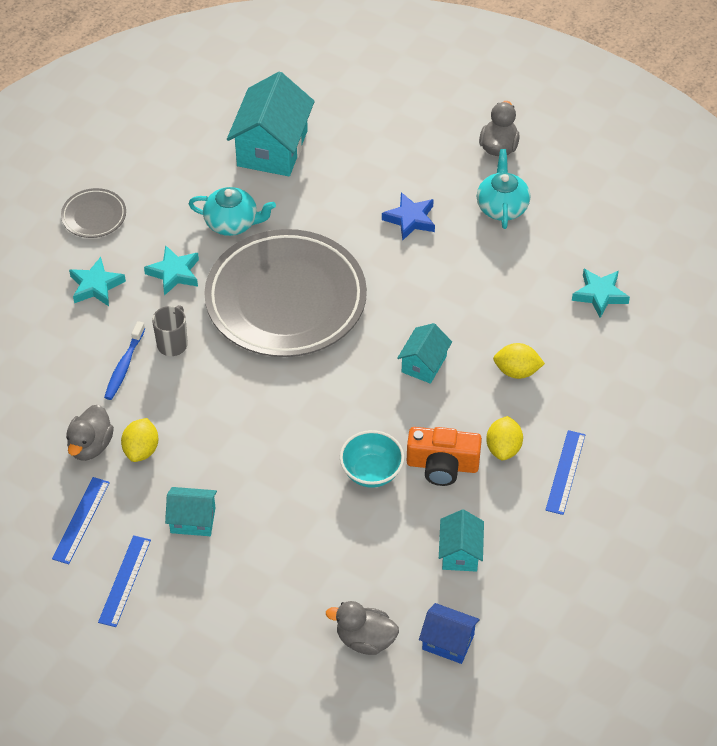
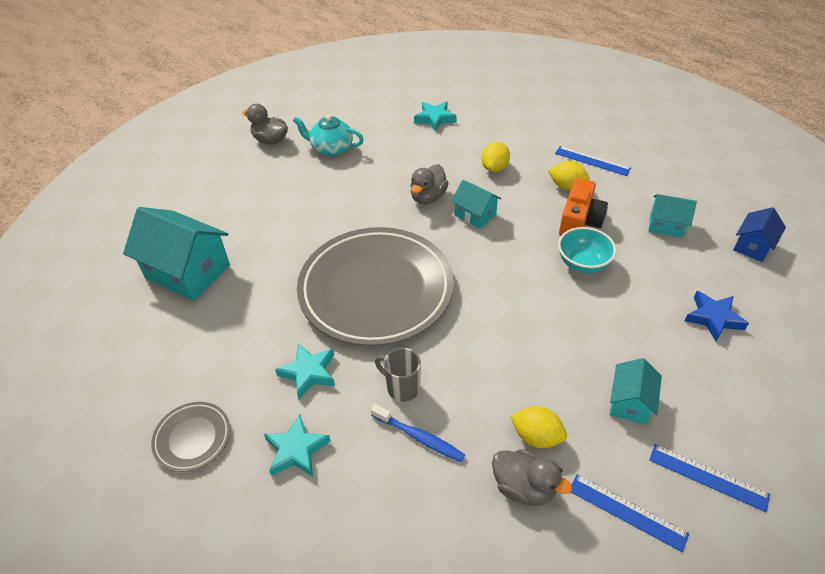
camera: 75 degrees left, 5 degrees down
turquoise teapot [188,187,276,236] -> none
grey duck [326,601,399,655] -> grey duck moved to [410,164,449,204]
blue star [382,192,435,240] -> blue star moved to [685,291,749,342]

